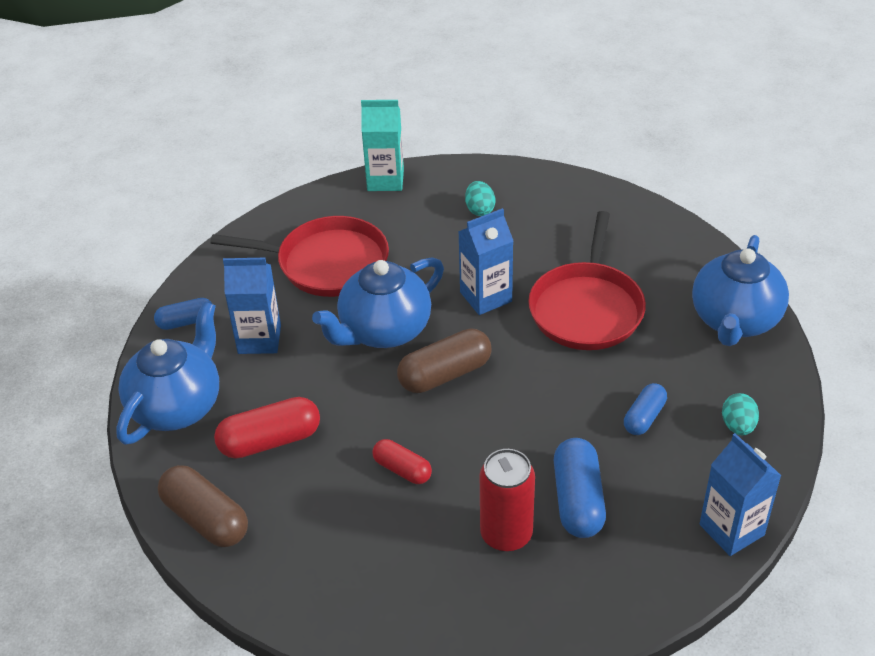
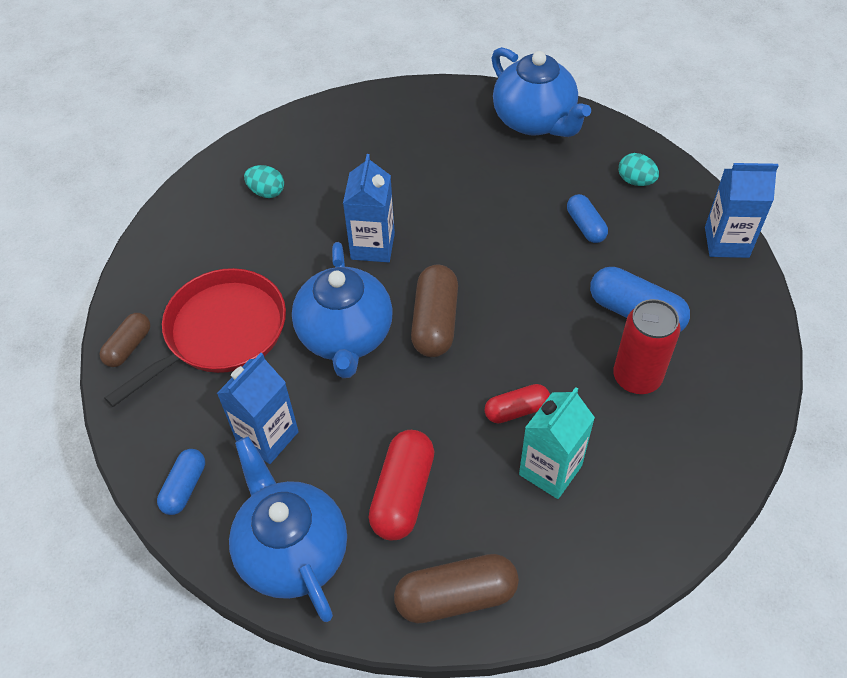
camera: 55 degrees left, 10 degrees up
turquoise carton [361,100,404,191] -> turquoise carton moved to [519,387,595,499]
red pan [528,211,646,350] -> none
none -> brown capsule [99,313,151,367]

